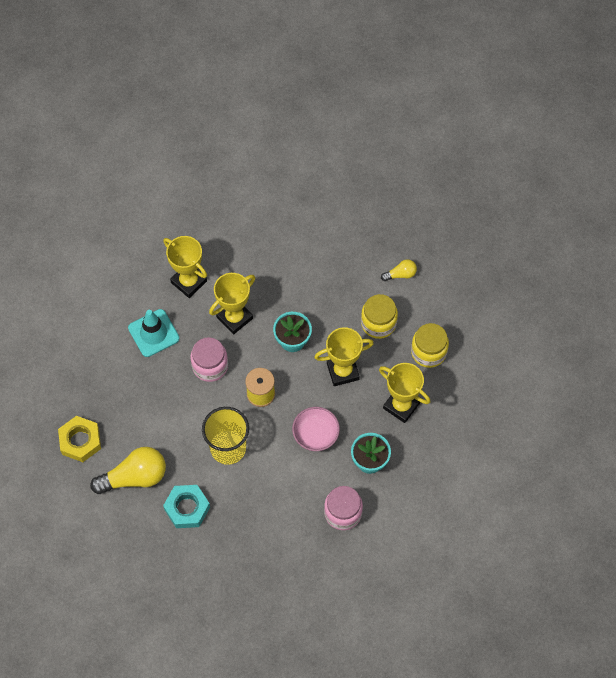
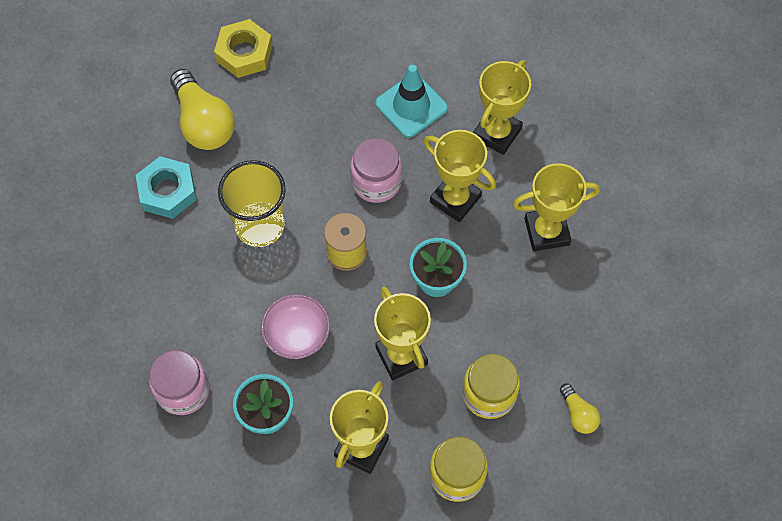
camera: 80 degrees right, 0 degrees up
none -> yellow trophy [513,163,600,251]

